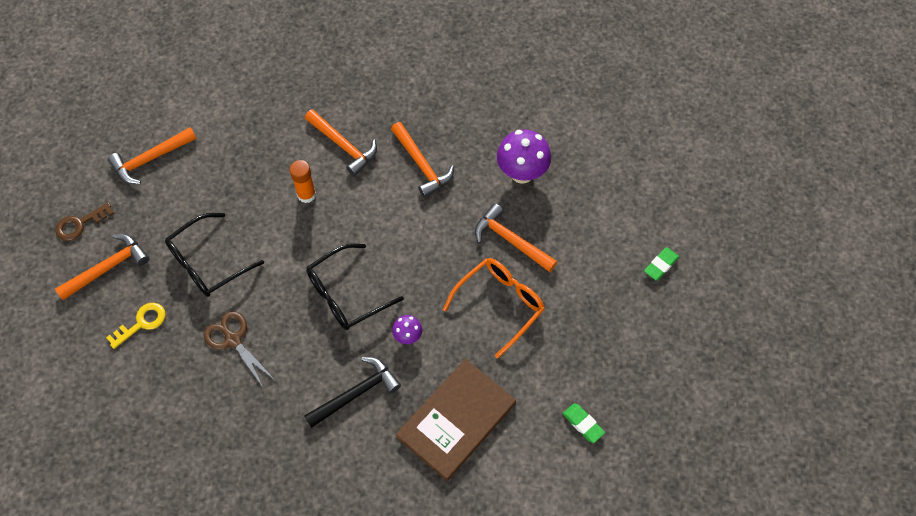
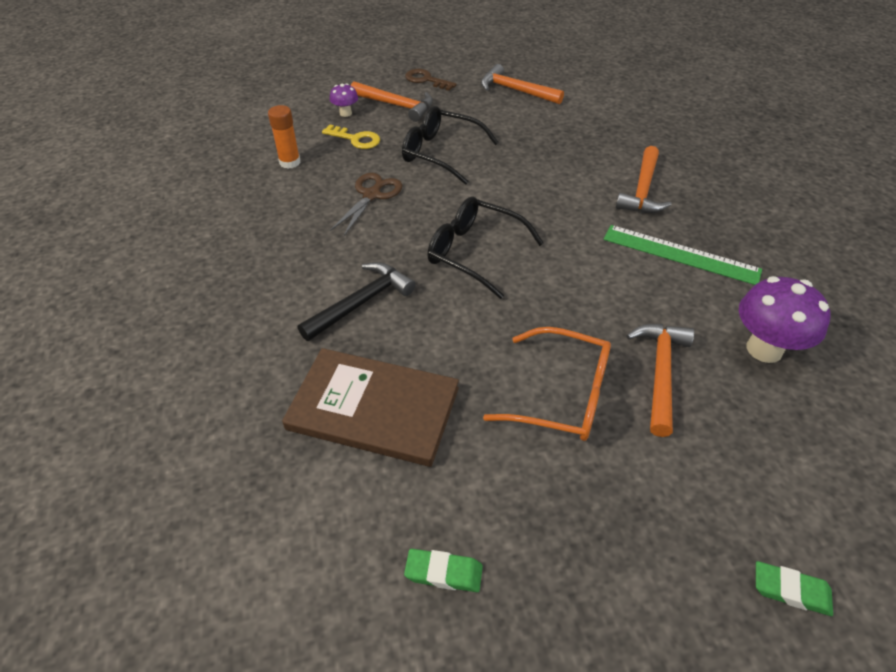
camera: 65 degrees right, 15 degrees down
orange glue stick [290,160,316,203] -> orange glue stick moved to [268,105,301,169]
black hammer [304,357,401,428] -> black hammer turned 75 degrees counterclockwise [298,262,416,341]
orange hammer [391,122,454,198] -> green ruler [603,225,762,285]
purple mushroom [392,315,422,344] -> purple mushroom moved to [330,83,358,117]
green eraser [563,403,605,443] -> green eraser turned 75 degrees clockwise [404,549,483,592]

